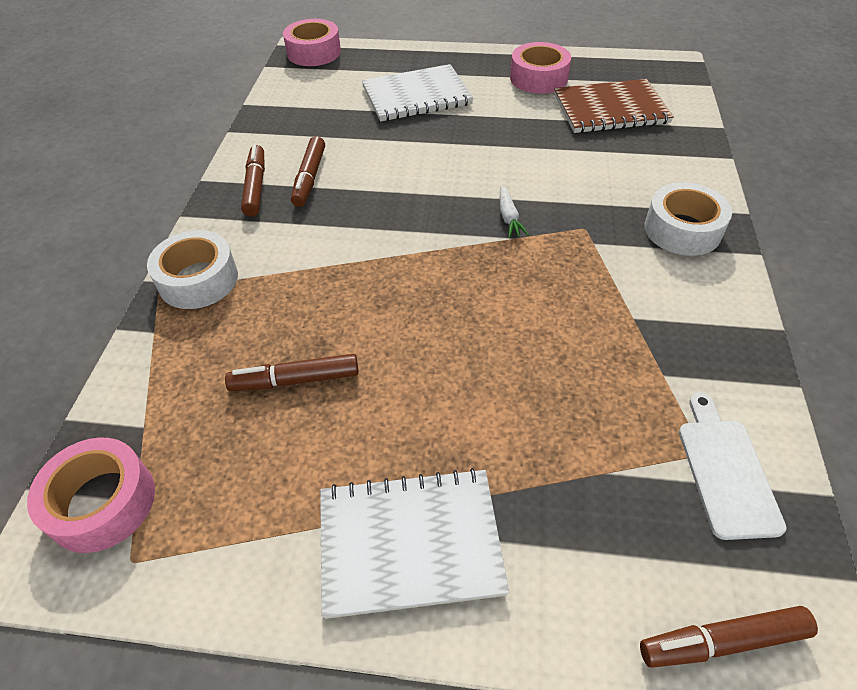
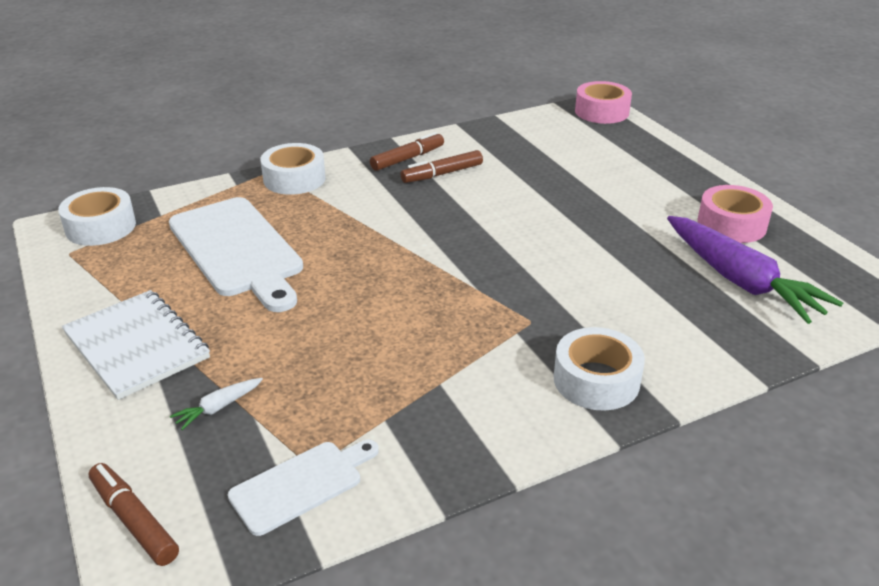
camera: 55 degrees right, 15 degrees down
pink tape [27,438,155,553] -> white tape [58,187,136,246]
brown marker [225,354,359,391] -> white cutting board [169,197,303,312]
white notebook [362,64,474,122] -> none
white carrot [500,185,529,238] -> white carrot moved to [170,378,263,430]
brown notebook [554,79,674,133] -> purple carrot [667,216,843,324]

